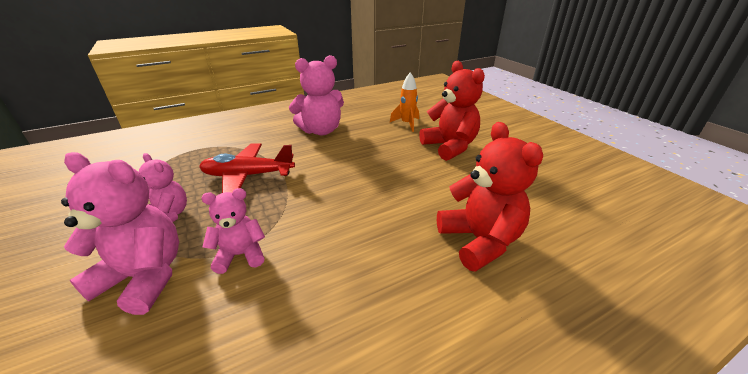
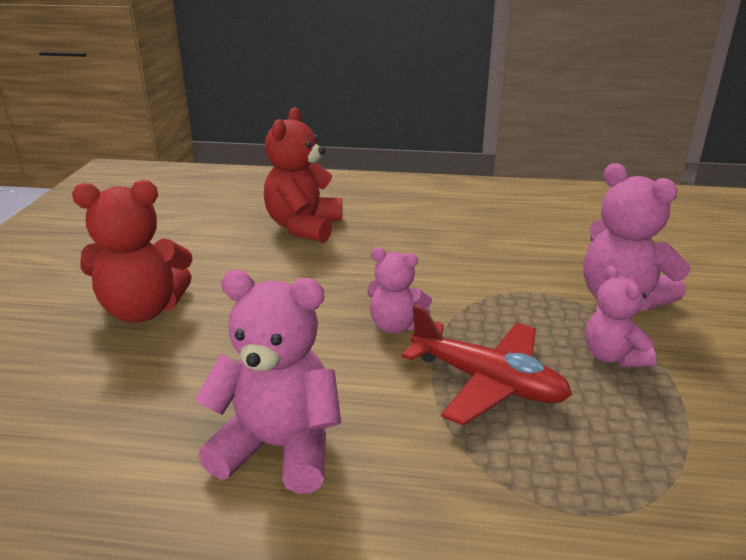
camera: 145 degrees left, 5 degrees down
pink teddy bear [201,188,265,274] -> pink teddy bear moved to [367,248,432,334]
orange rocket [390,72,419,132] -> none
red teddy bear [419,61,485,161] -> red teddy bear turned 105 degrees counterclockwise [72,180,192,322]

